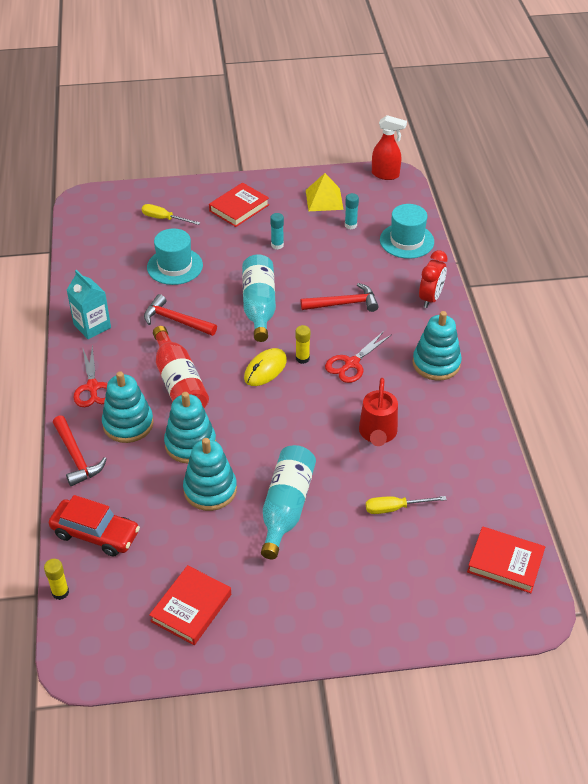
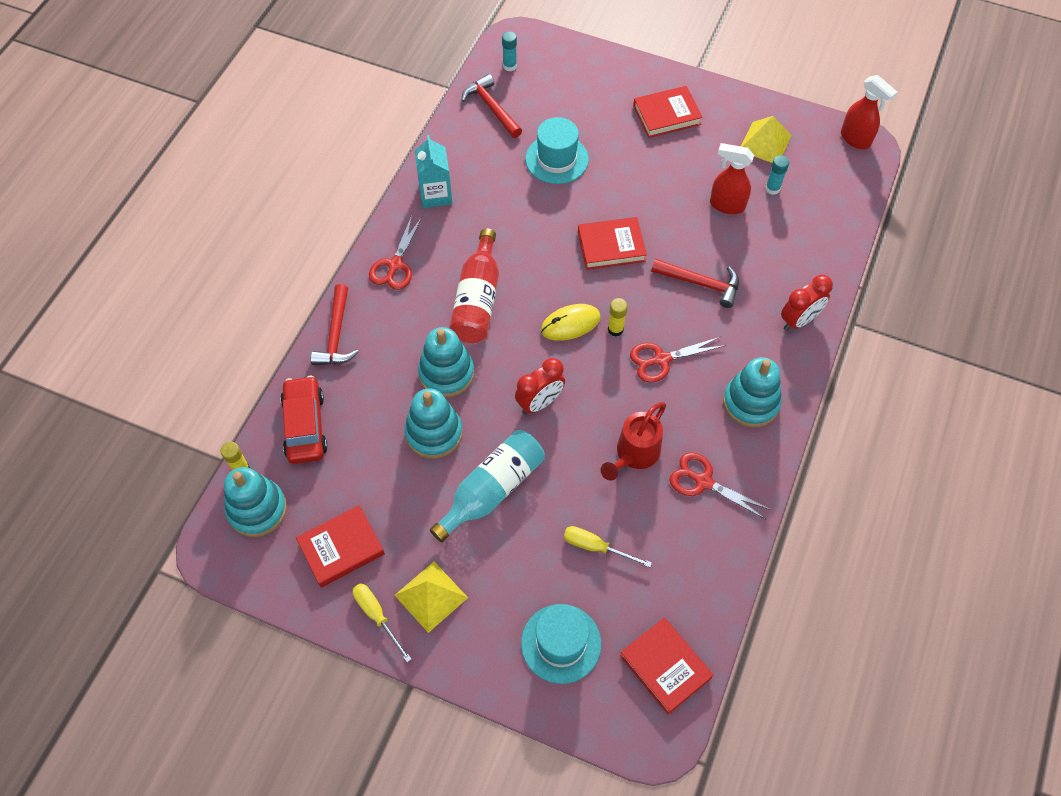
camera: 30 degrees right, 15 degrees up
red car [49,495,140,557] -> red car turned 150 degrees counterclockwise [280,376,328,464]
turquoise stacking toy [102,372,154,443] -> turquoise stacking toy moved to [224,467,287,537]
yellow screwdriver [142,204,200,225] -> yellow screwdriver moved to [353,583,411,662]
red hammer [144,294,217,336] -> red hammer moved to [462,74,522,138]
turquoise bottle [242,255,276,342] -> red book [578,217,647,270]
turquoise glue stick [270,213,284,249] -> turquoise glue stick moved to [502,31,517,72]
turquoise hat [380,204,434,259] -> turquoise hat moved to [521,604,601,684]
none -> yellow pyramid [394,562,468,633]
none -> red clock [515,358,565,415]
none -> red scissors [670,452,771,519]
none -> red spray bottle [710,143,754,214]

